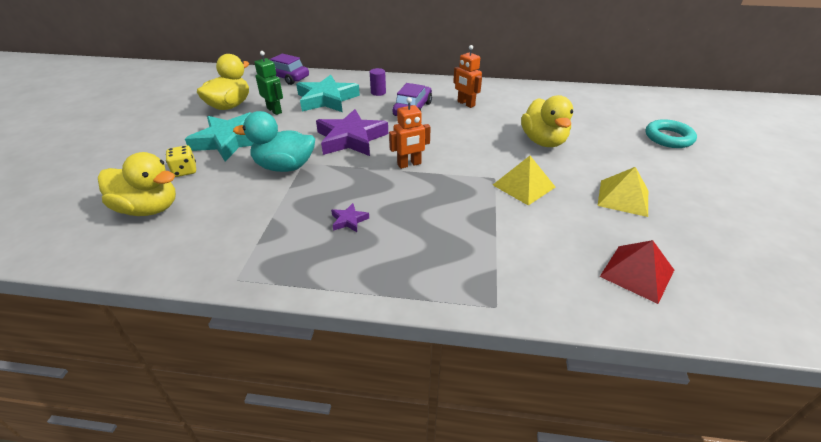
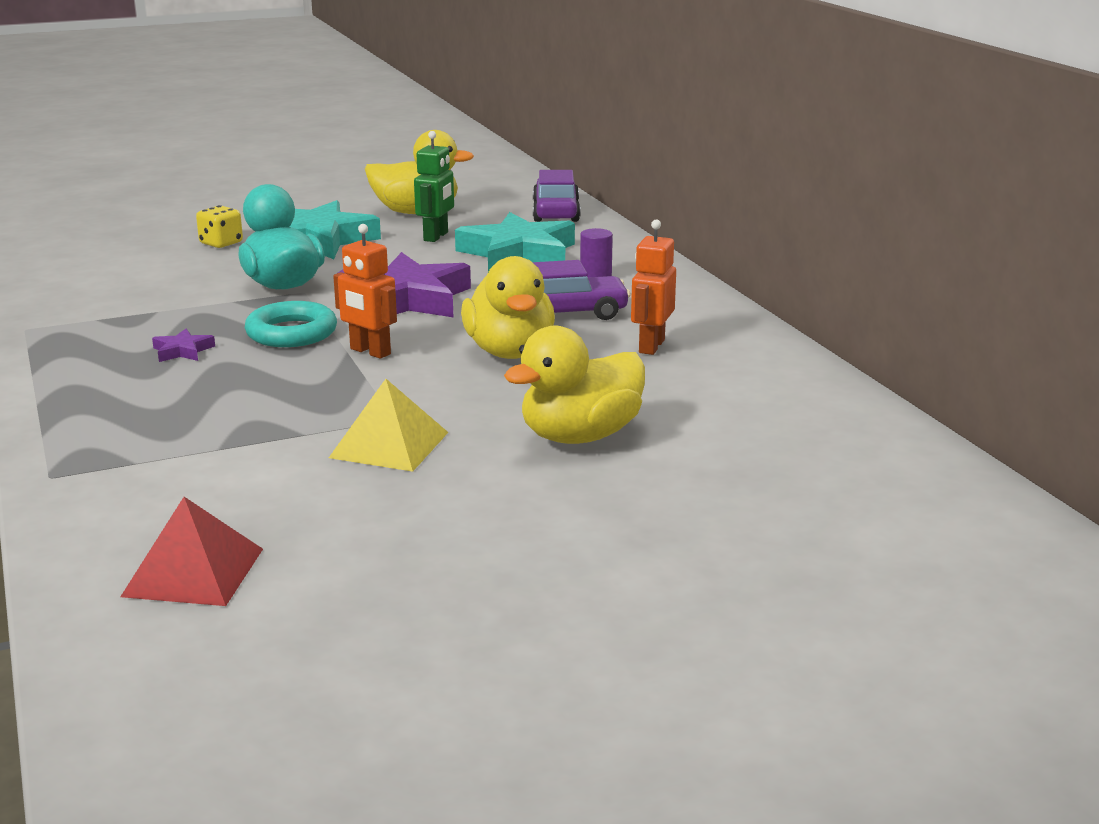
camera: 60 degrees right, 15 degrees down
yellow duck [98,152,176,216] -> yellow duck moved to [461,256,555,359]
yellow pyramid [597,167,648,217] -> none
turquoise ring [646,119,697,148] -> turquoise ring moved to [245,301,337,347]

